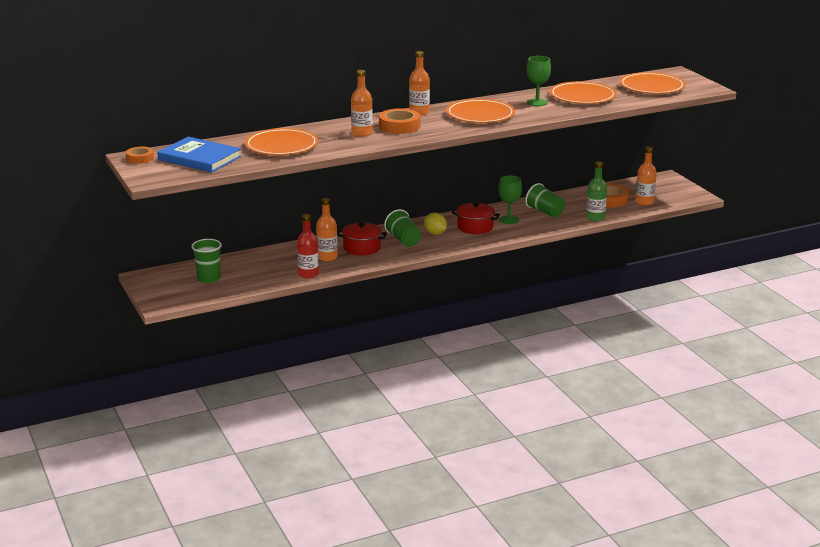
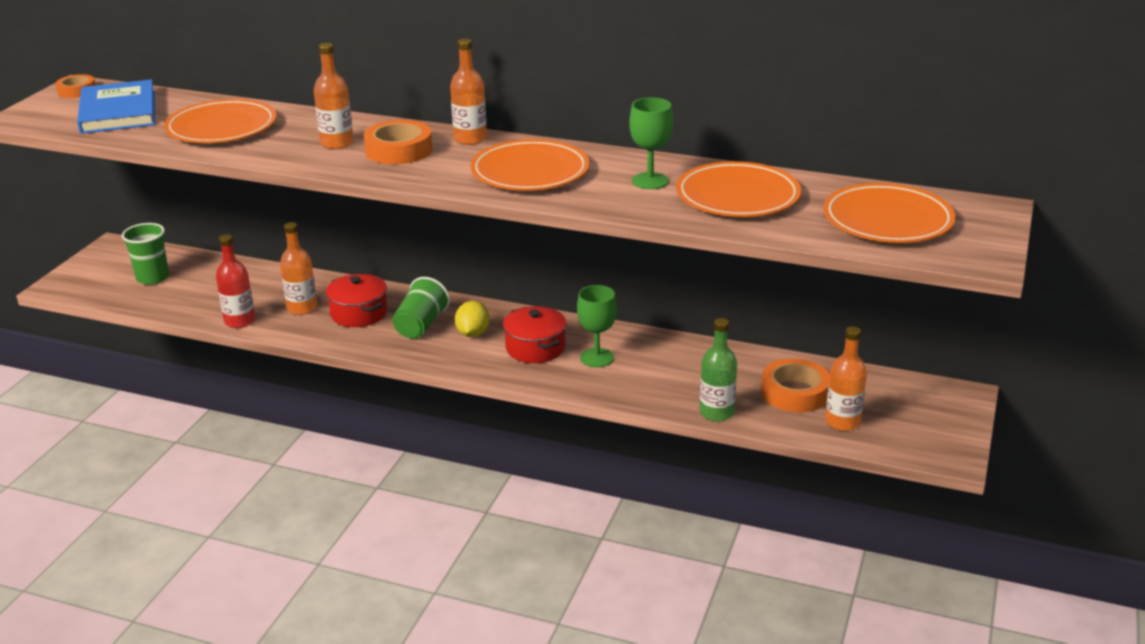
camera: 45 degrees right, 5 degrees up
green cup [525,183,565,218] -> none

